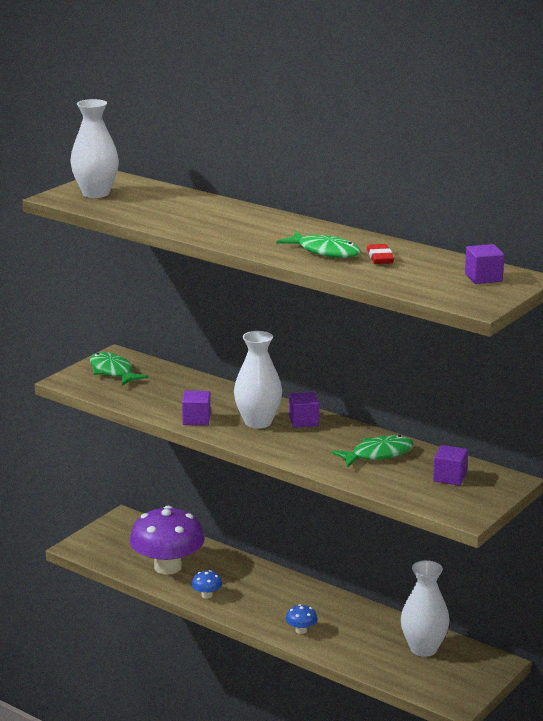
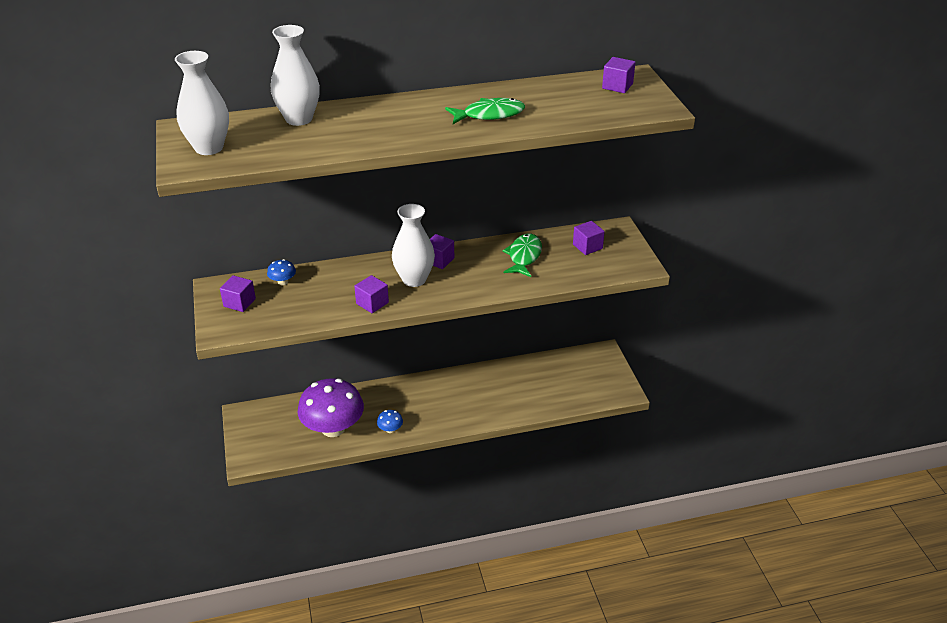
camera: 50 degrees left, 15 degrees up
green fish [90,352,148,386] -> purple cube [220,275,256,312]
blue mushroom [286,604,318,634] -> blue mushroom moved to [267,259,296,285]
red eraser [367,244,394,264] -> none
white vase [401,560,449,657] -> white vase moved to [271,25,320,126]

